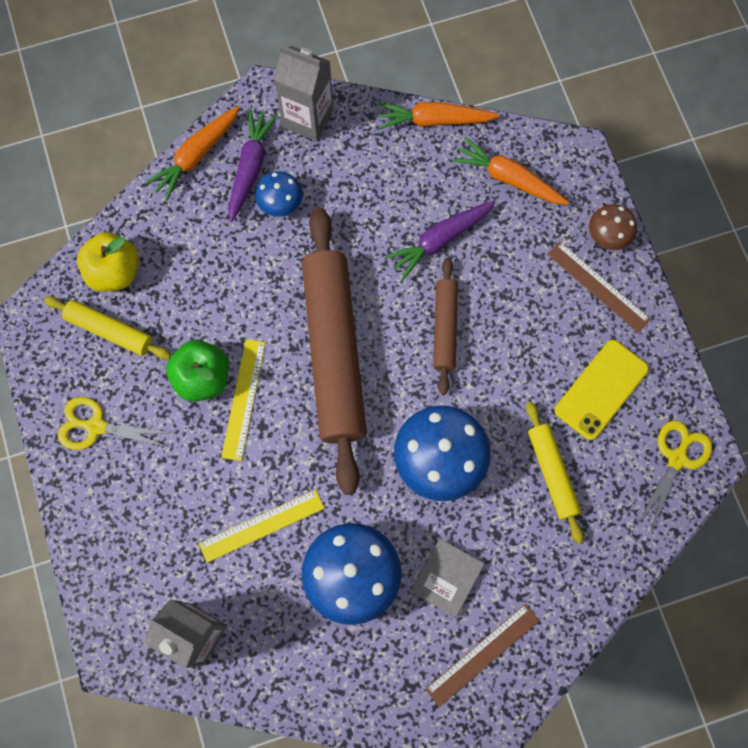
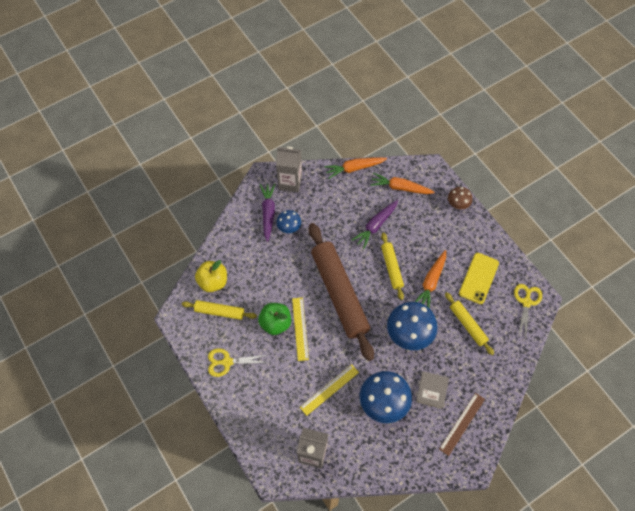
camera: 15 degrees left, 10 degrees down
orange carrot [145,106,240,201] -> orange carrot moved to [415,250,446,308]
brown rolling pin [433,257,458,395] -> yellow rolling pin [381,233,404,300]
brown ruler [547,241,651,333] -> none

